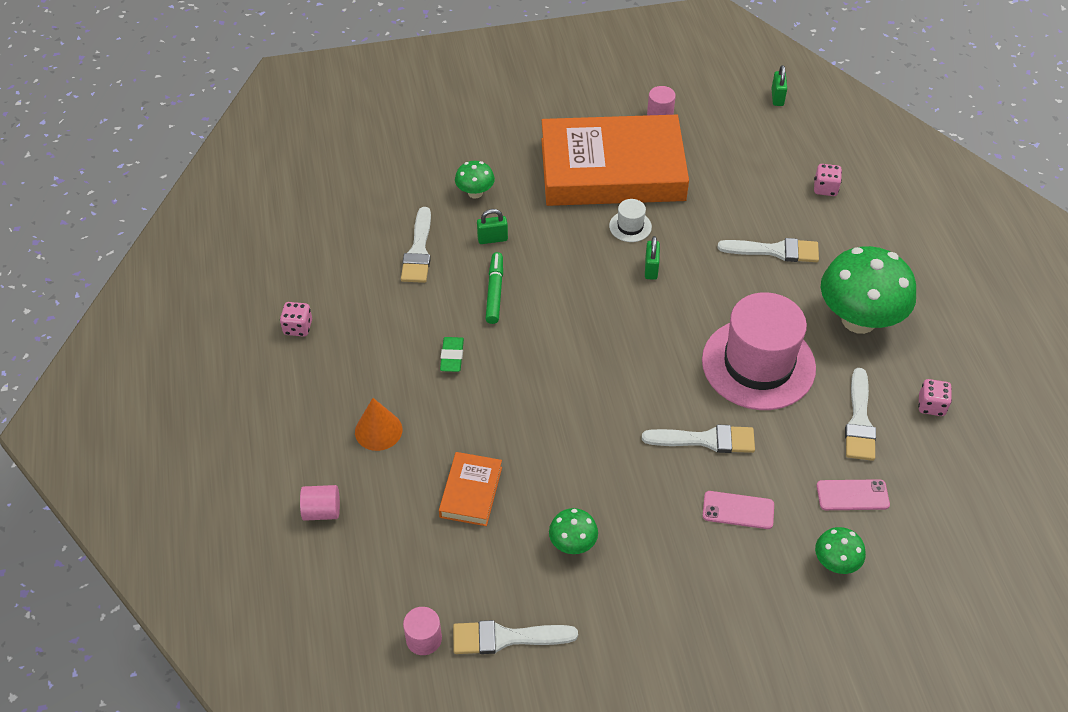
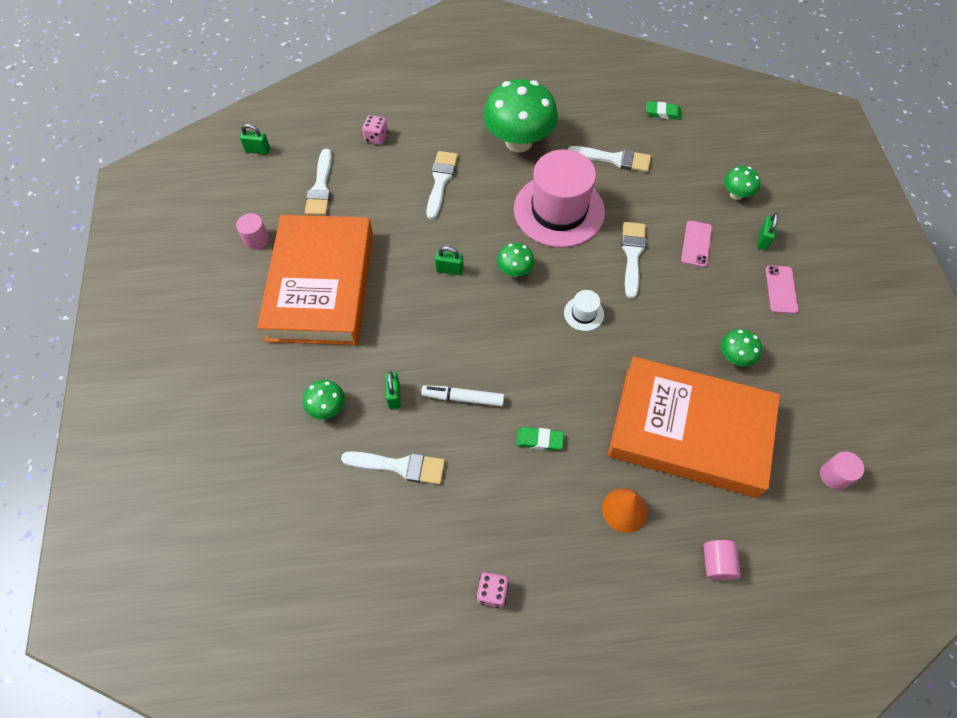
camera: 85 degrees left, 10 degrees up
orange book [439,452,502,526] -> orange book [608,356,780,498], size x2.39
white brush [453,620,578,654] -> white brush moved to [305,149,332,216]
green marker [485,252,503,324] -> white marker [421,385,504,406]
white hat [609,199,652,242] -> white hat moved to [564,290,604,331]
pink phone [817,479,890,510] -> pink phone moved to [766,265,798,314]
pink dice [918,379,952,416] -> none
none -> green mushroom [497,243,535,277]
none -> green eraser [646,101,681,120]
none -> green padlock [757,213,779,250]

